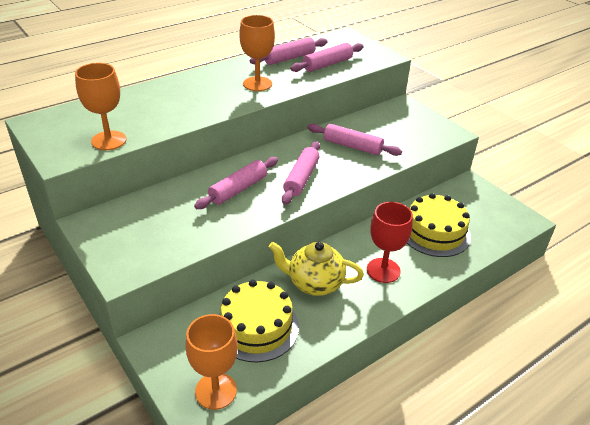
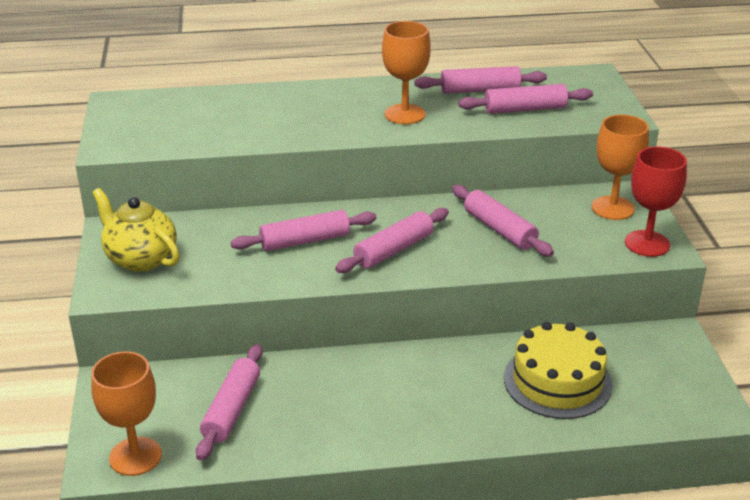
camera: 30 degrees right, 5 degrees down
orange goblet [75,63,126,150] -> orange goblet moved to [592,115,649,220]
yellow cake [218,280,299,362] -> pink rolling pin [196,344,263,461]
yellow teapot [268,242,364,296] -> yellow teapot moved to [92,188,180,272]
red goblet [367,202,413,283] -> red goblet moved to [625,147,687,257]

